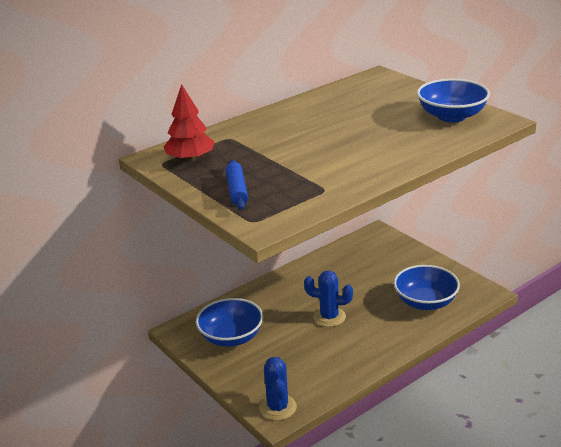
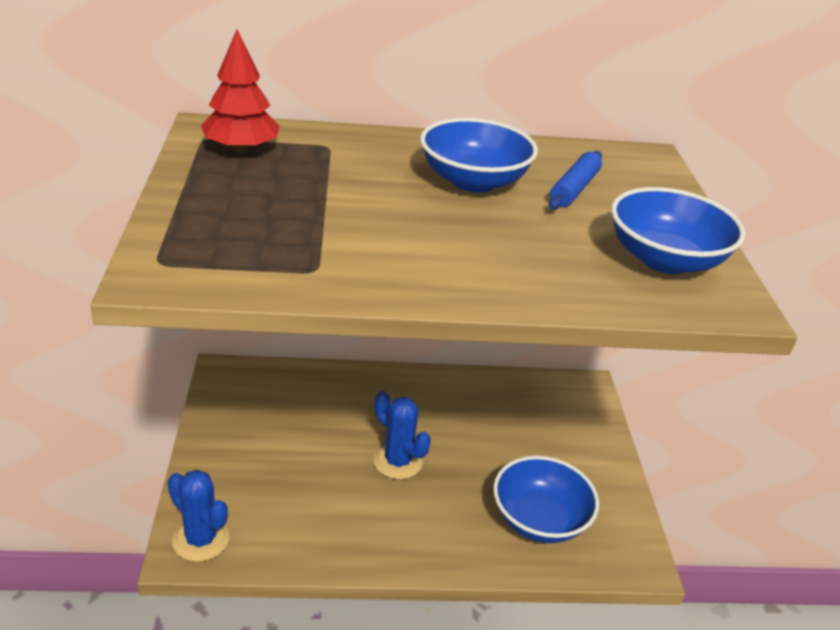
camera: 30 degrees right, 5 degrees up
blue bowl [196,298,263,347] -> blue bowl moved to [420,118,538,193]
blue rolling pin [226,159,248,210] -> blue rolling pin moved to [549,151,602,210]
blue cactus [259,357,297,421] -> blue cactus turned 75 degrees counterclockwise [167,470,229,562]

